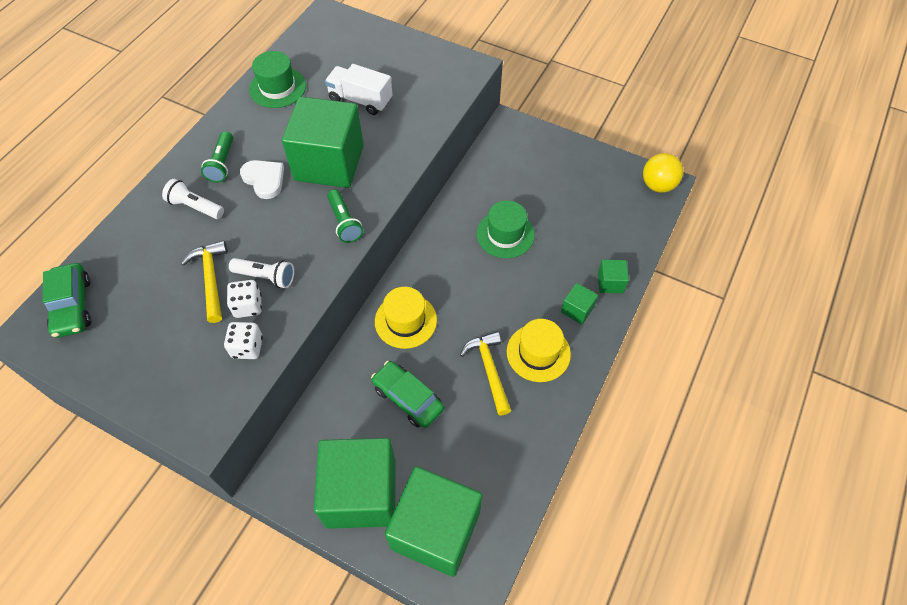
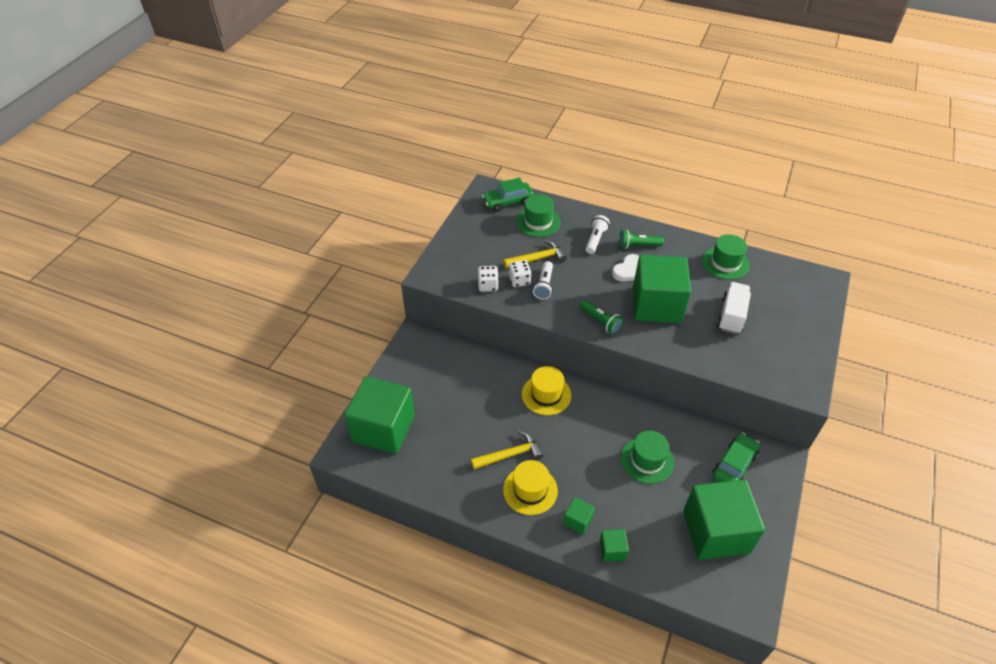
camera: 85 degrees right, 10 degrees down
green cube [314,438,396,529] -> green cube moved to [683,480,765,560]
green flashlight [327,189,363,243] -> green flashlight turned 105 degrees counterclockwise [580,300,624,335]
green car [371,361,444,428] -> green car moved to [712,433,760,482]
yellow ball [643,153,683,193] -> none
none -> green hat [516,194,561,237]

